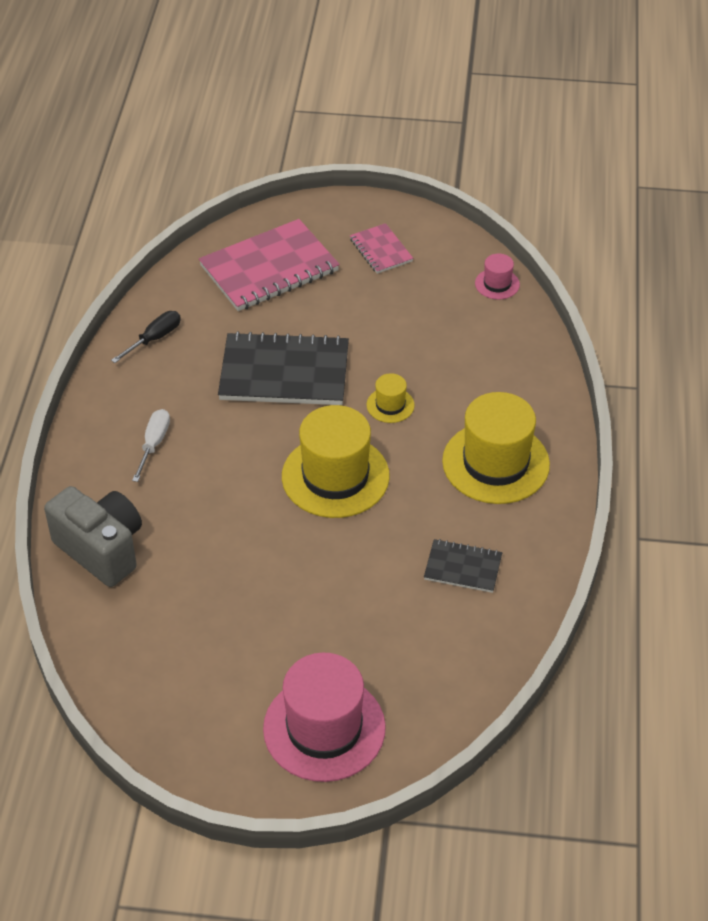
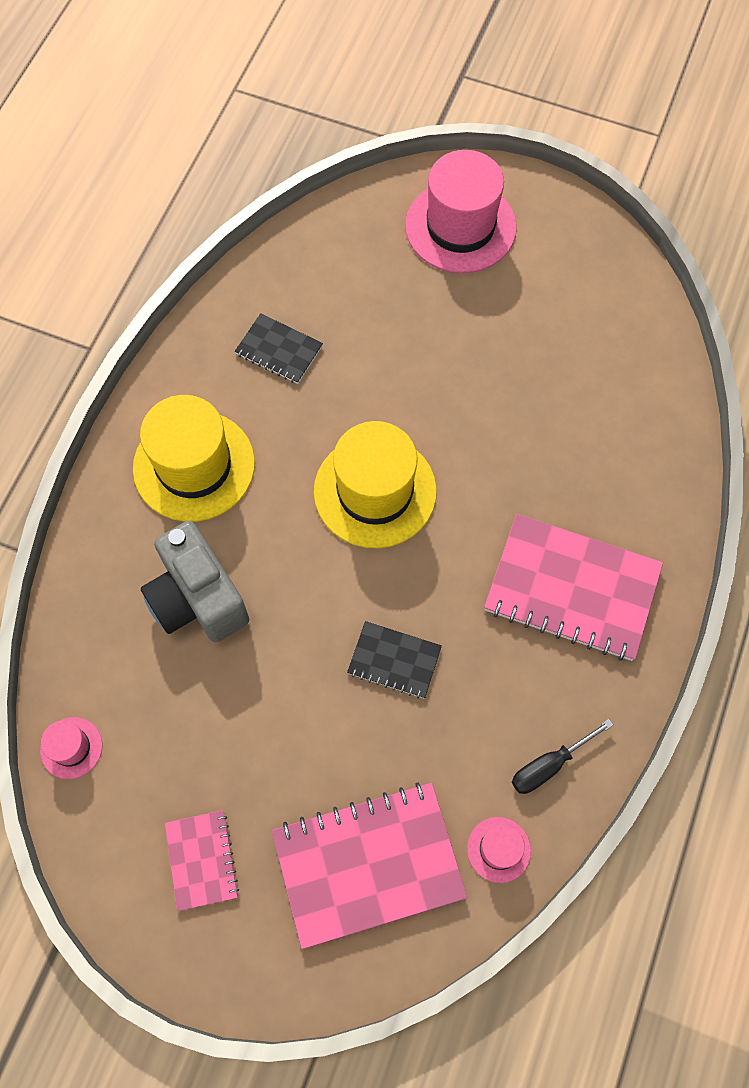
camera: 165 degrees left, 20 degrees up
grey camera [44,486,142,587] -> grey camera moved to [141,521,249,642]
white screwdriver [132,409,170,482] -> pink notebook [484,514,663,661]
black notebook [218,331,349,405] -> black notebook [347,621,442,699], size x0.52
yellow hat [367,373,414,423] -> none
none -> pink hat [467,817,531,883]

